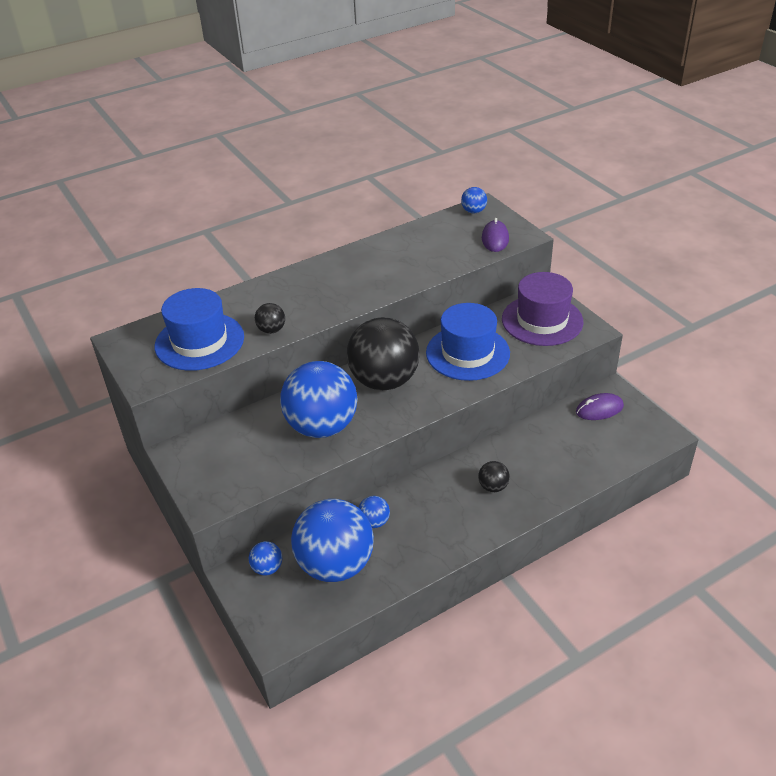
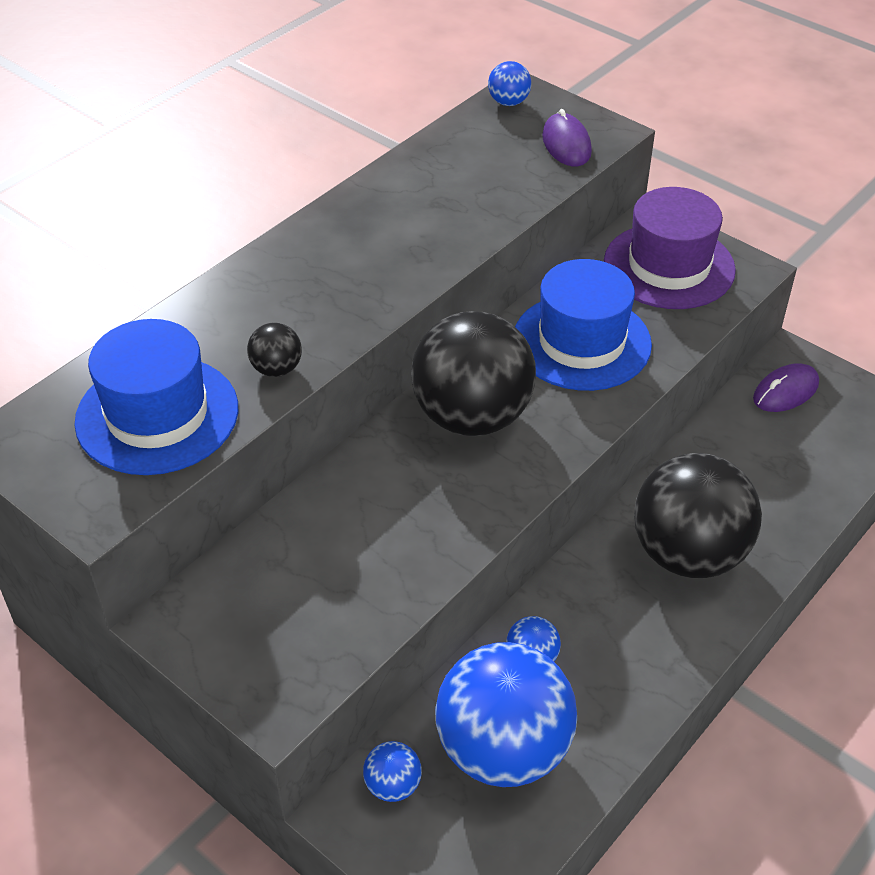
camera: 20 degrees left, 5 degrees up
blue ball [280,361,358,438] -> none
black ball [478,461,510,492] -> black ball [634,453,762,578], size x2.41

